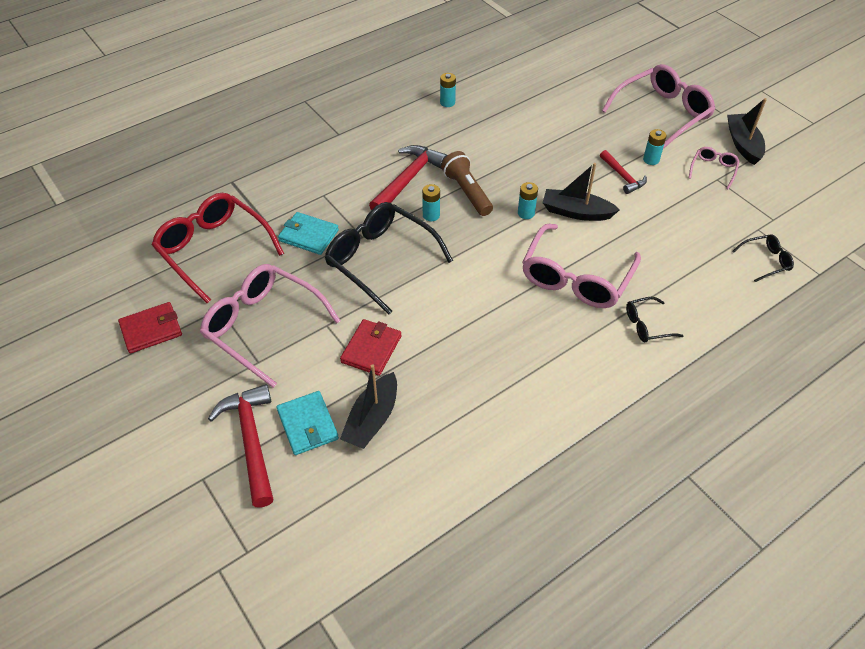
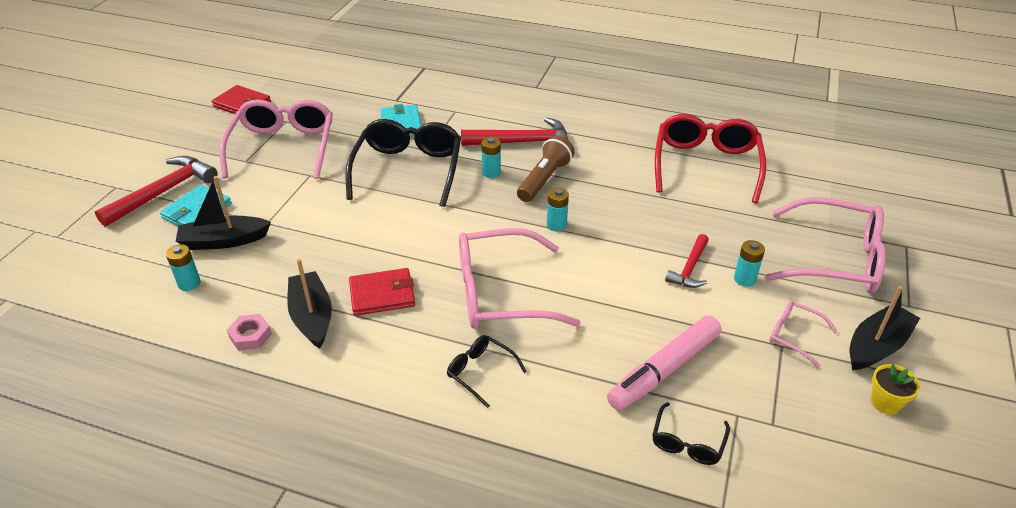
camera: 55 degrees right, 10 degrees down
red glasses [152,193,284,303] -> red glasses moved to [655,114,766,203]
red wallet [340,319,402,376] -> red wallet moved to [349,268,415,316]
turquoise battery [440,73,456,107] -> turquoise battery moved to [166,244,201,291]
black boat [543,163,620,221] -> black boat moved to [287,259,332,349]
pink glasses [689,147,740,190] -> pink glasses turned 135 degrees counterclockwise [770,301,838,368]
black glasses [732,234,794,282] -> black glasses turned 75 degrees clockwise [652,402,730,465]
none -> pink nut [227,314,272,351]
none -> pink marker [607,315,721,411]
none -> yellow flower pot [871,364,920,415]

